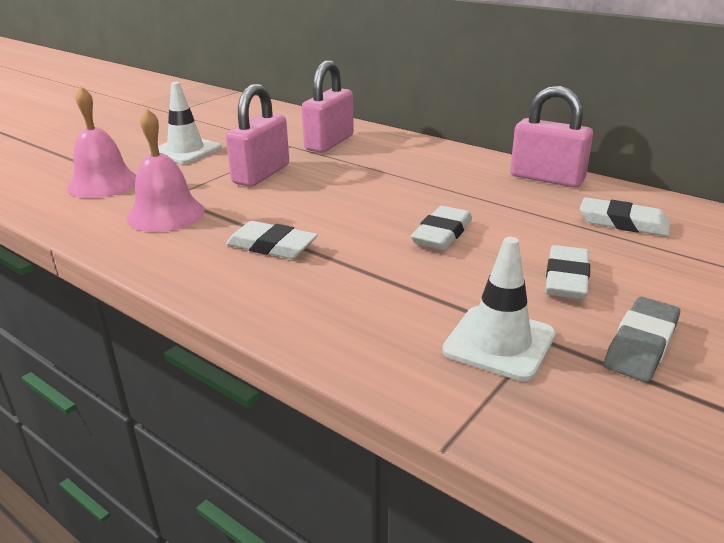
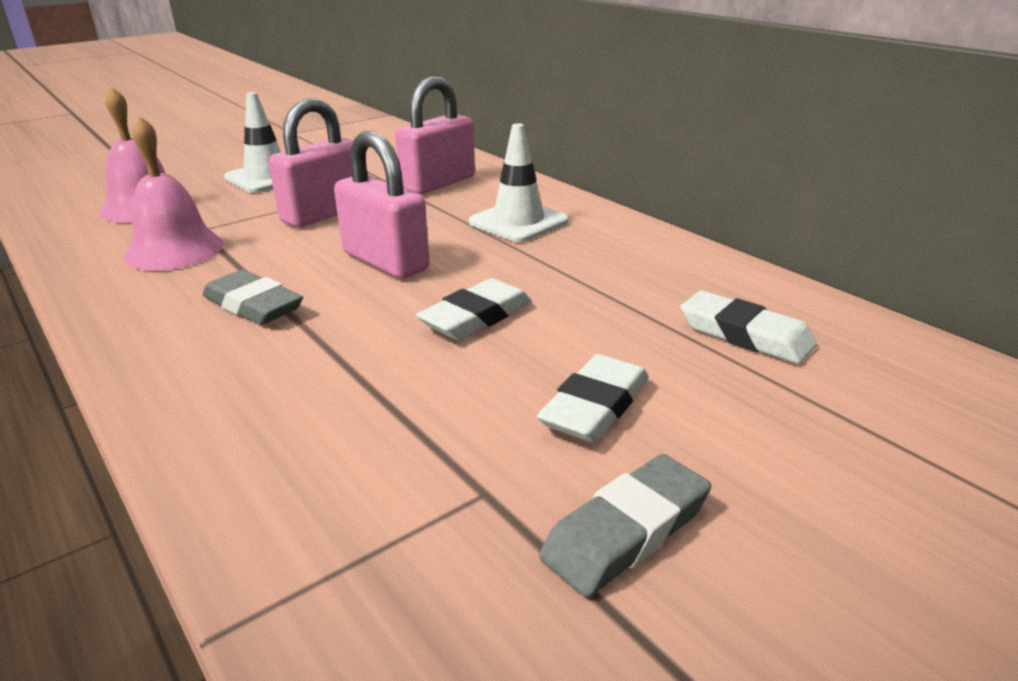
camera: 15 degrees right, 0 degrees up
white eraser [226,221,318,259] -> grey eraser [203,269,303,325]
white traffic cone [442,237,556,381] -> white traffic cone moved to [469,123,568,242]
pink padlock [510,86,593,187] -> pink padlock moved to [334,131,430,279]

